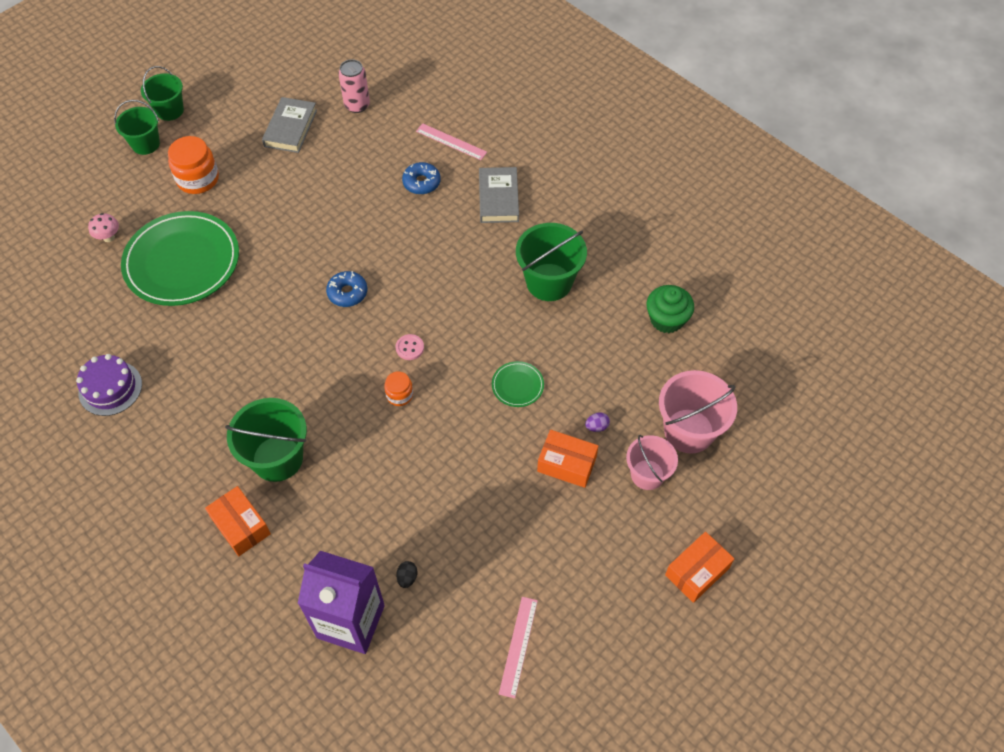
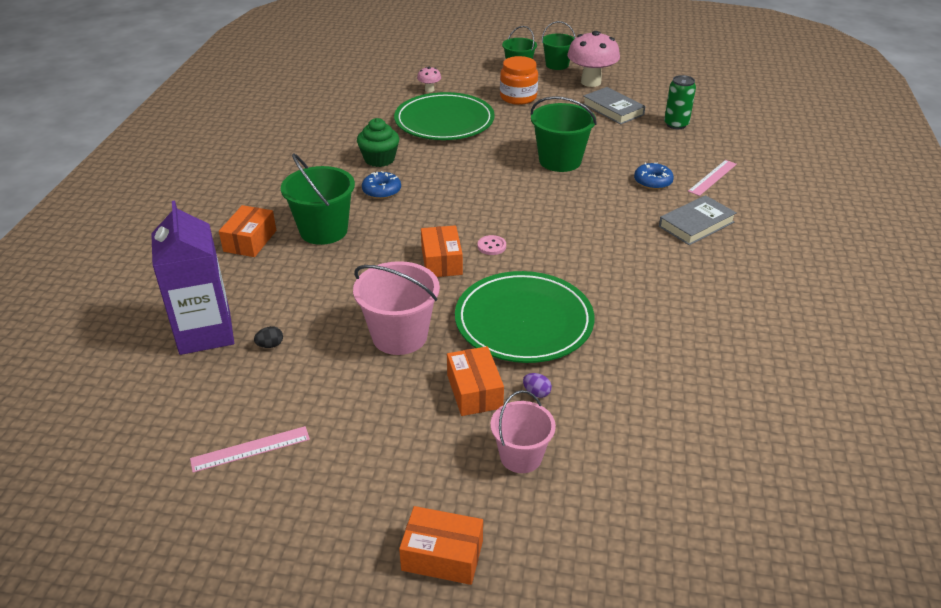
camera: 55 degrees right, 20 degrees down
purple cake [76,354,142,416] -> none
grey book [262,97,317,153] -> grey book turned 75 degrees clockwise [583,87,646,124]
blue donut [326,271,368,307] -> blue donut moved to [362,171,401,199]
pink can [338,59,370,113] -> green can [664,75,696,129]
orange jar [384,371,413,406] -> orange box [421,225,463,277]
pink ruler [416,123,487,160] -> pink ruler turned 45 degrees clockwise [688,160,737,196]
green plate [492,361,544,407] -> green plate [455,271,594,363], size x2.37
green bucket [516,223,587,301] -> green bucket moved to [531,96,597,172]
green cupcake [646,285,694,333] -> green cupcake moved to [357,118,399,167]
pink bucket [659,370,737,454] -> pink bucket moved to [353,261,440,355]
none -> pink mushroom [567,31,620,87]

